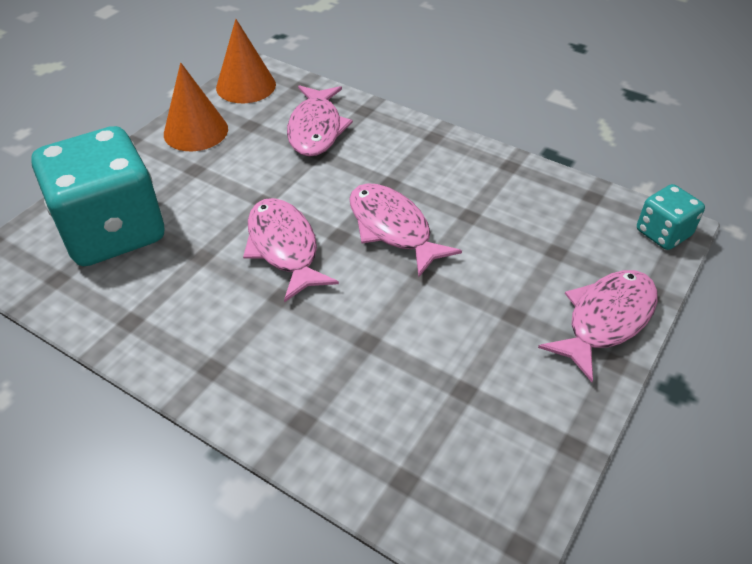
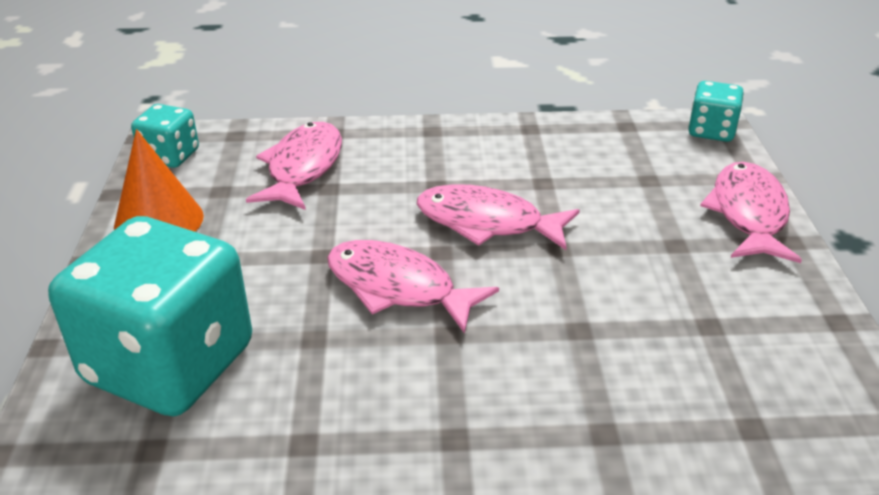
camera: 35 degrees left, 10 degrees down
orange cone [216,19,276,103] -> turquoise dice [131,104,199,168]
pink fish [287,85,353,157] -> pink fish turned 135 degrees counterclockwise [246,122,342,210]

